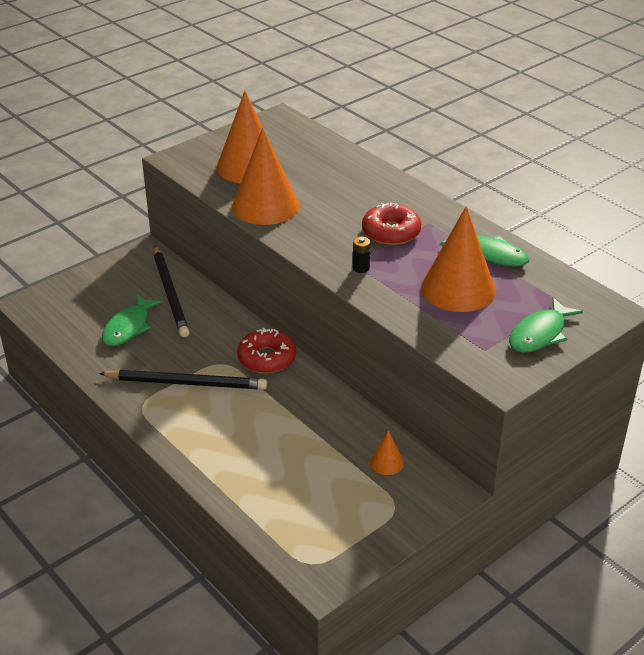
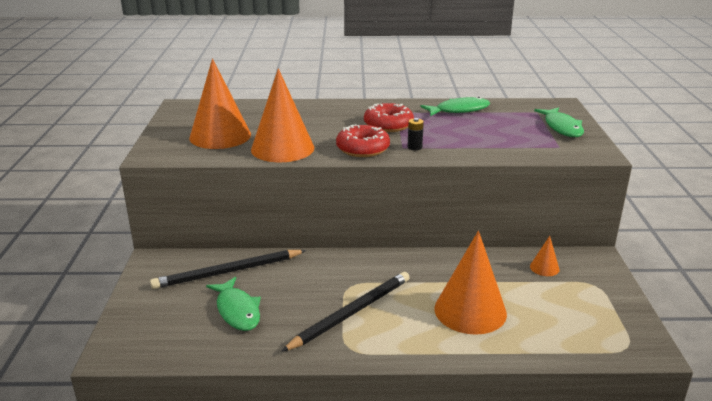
camera: 50 degrees left, 10 degrees down
black pencil [154,246,190,337] -> black pencil turned 135 degrees clockwise [150,250,306,289]
red donut [237,328,296,373] -> red donut moved to [336,124,390,157]
orange cone [421,206,496,312] -> orange cone moved to [434,231,507,335]

